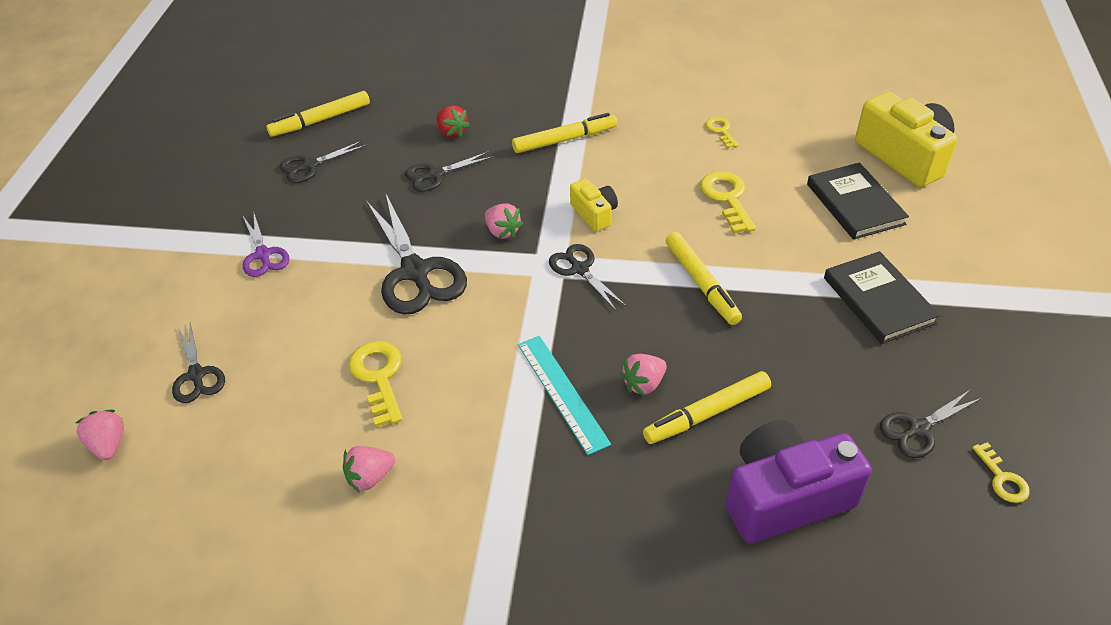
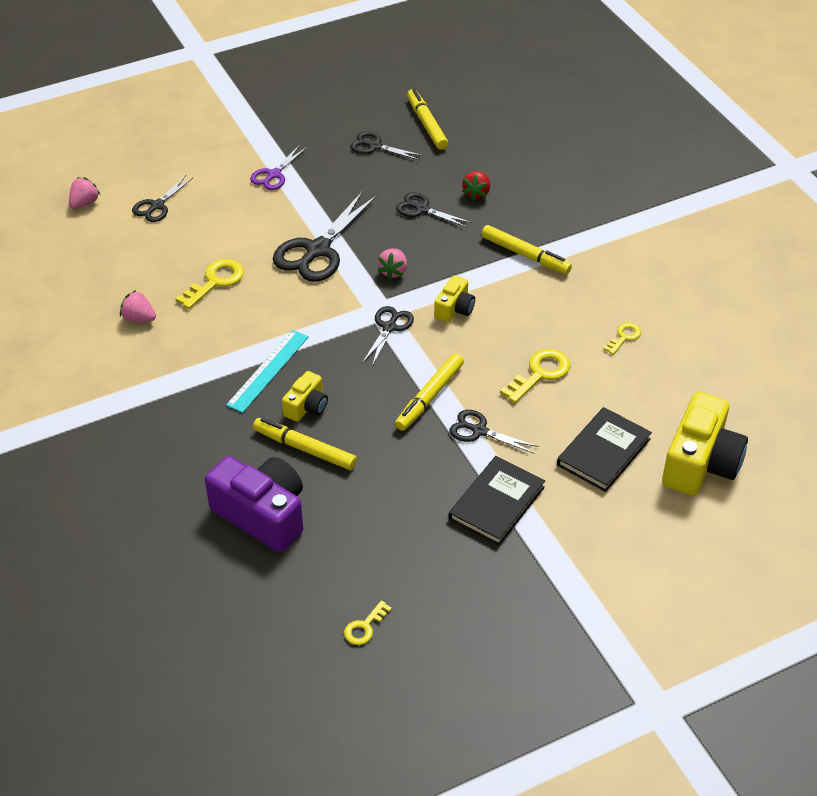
camera: 55 degrees right, 0 degrees up
yellow marker [266,91,370,137] -> yellow marker turned 45 degrees clockwise [407,89,448,150]
pink strawberry [620,354,667,396] -> yellow camera [282,371,328,422]
black scissors [880,389,982,458] -> black scissors moved to [449,410,539,454]

